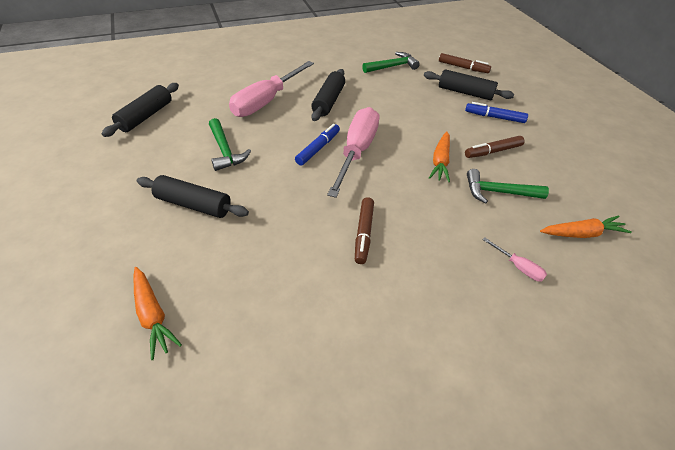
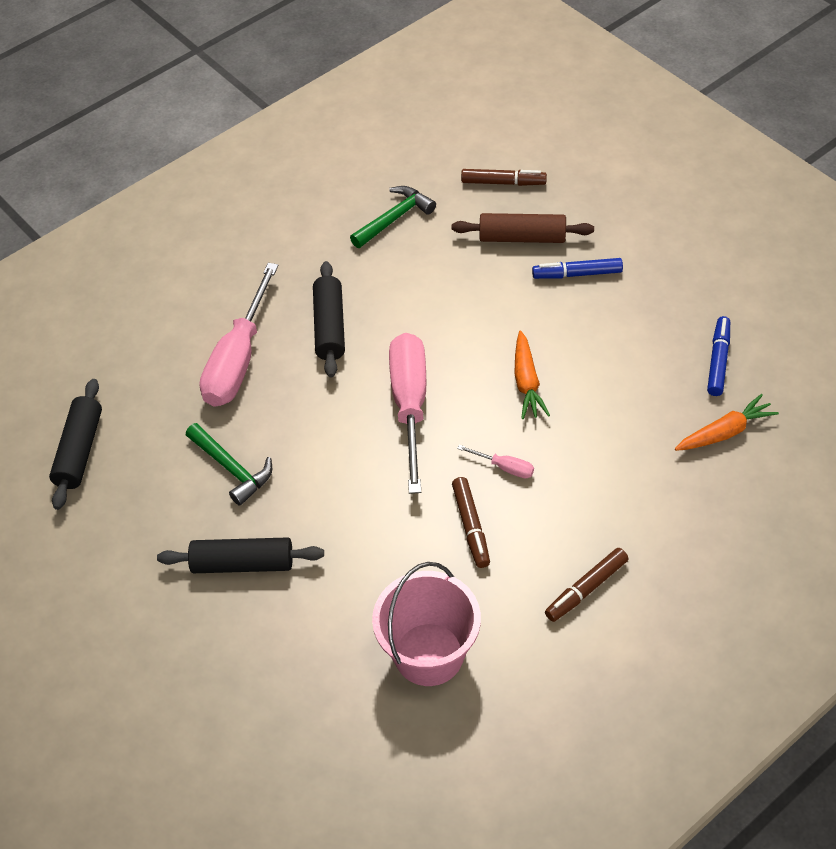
camera: 15 degrees left, 5 degrees up
orange carrot [134,267,182,360] -> none
blue marker [295,124,340,166] -> blue marker moved to [707,316,730,396]
black rolling pin [424,69,514,100] -> brown rolling pin [452,213,594,243]
brown marker [465,136,525,158] -> brown marker moved to [545,548,628,622]
green hammer [467,169,549,204] -> none
pink screwdriver [483,238,547,282] -> pink screwdriver moved to [457,445,534,478]
none -> pink bucket [372,562,481,686]

